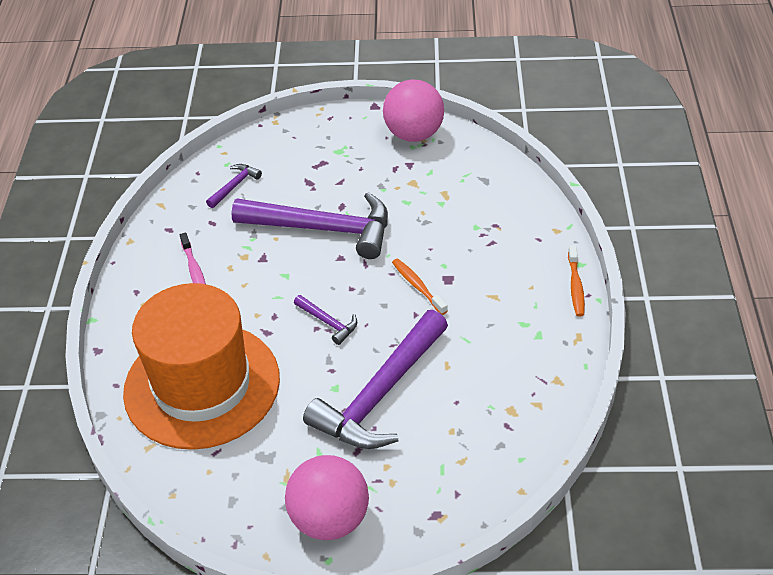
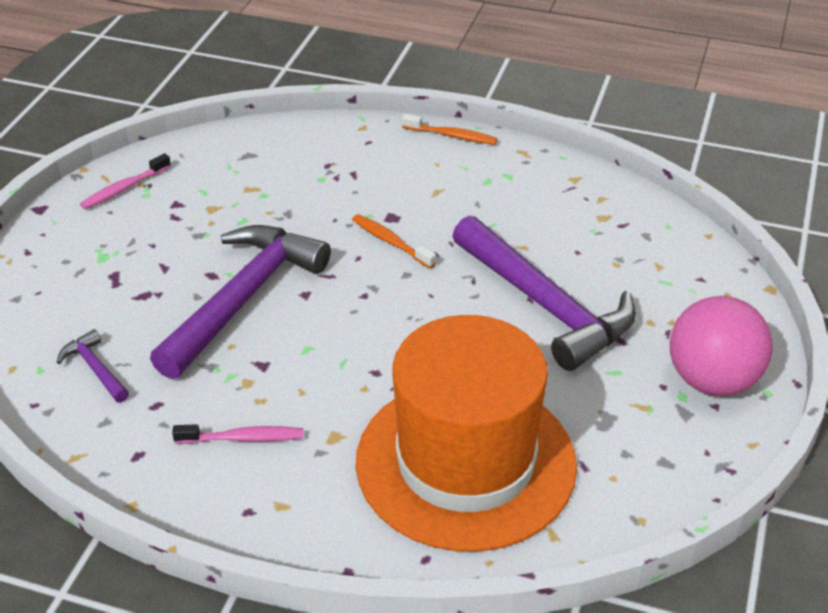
camera: 75 degrees left, 5 degrees down
purple hammer [294,295,357,345] -> none
pink ball [383,79,444,142] -> pink toothbrush [80,153,171,209]
orange toothbrush [392,259,448,315] -> orange toothbrush turned 60 degrees clockwise [352,214,436,268]

